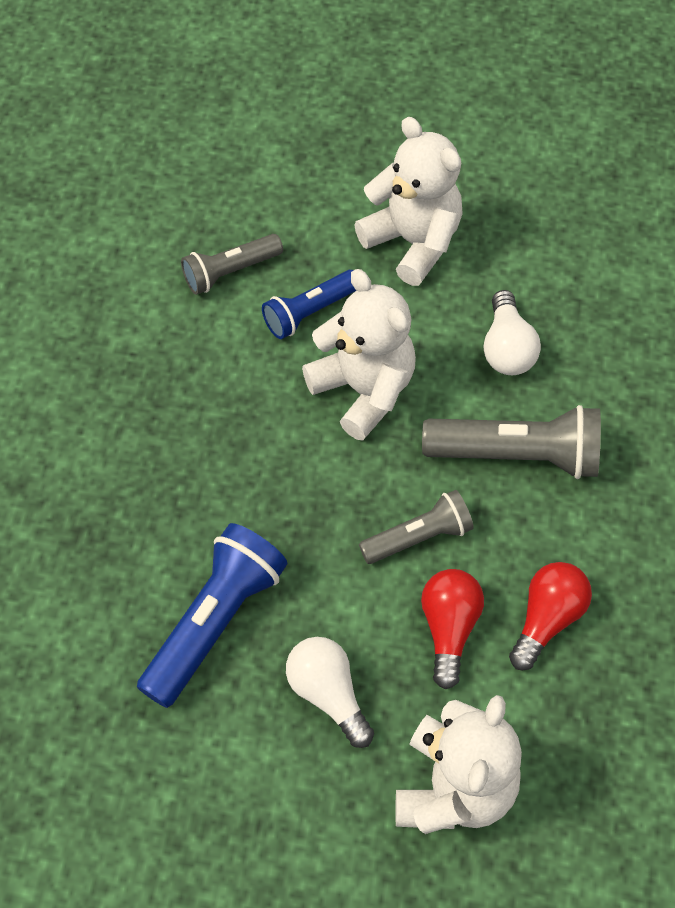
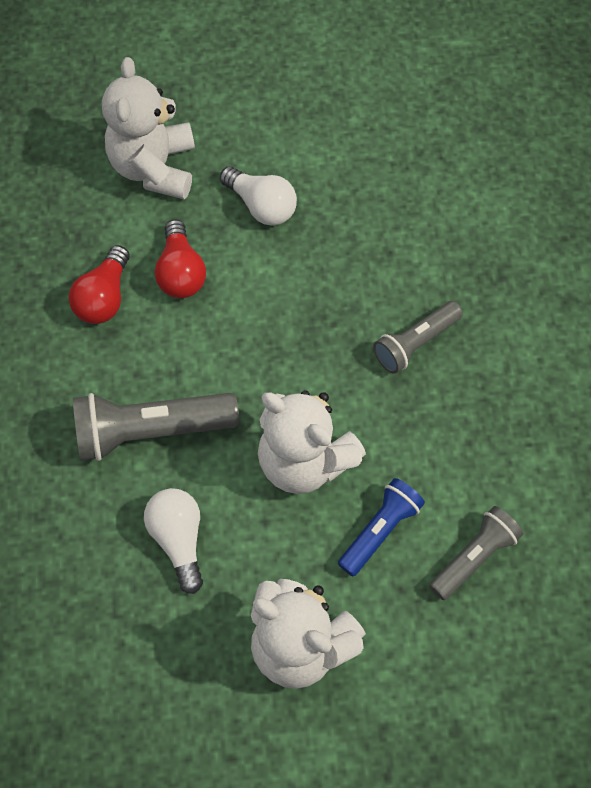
camera: 165 degrees right, 5 degrees up
blue flashlight [137,523,287,708] -> none
grey flashlight [359,490,474,564] -> grey flashlight moved to [373,301,463,374]

